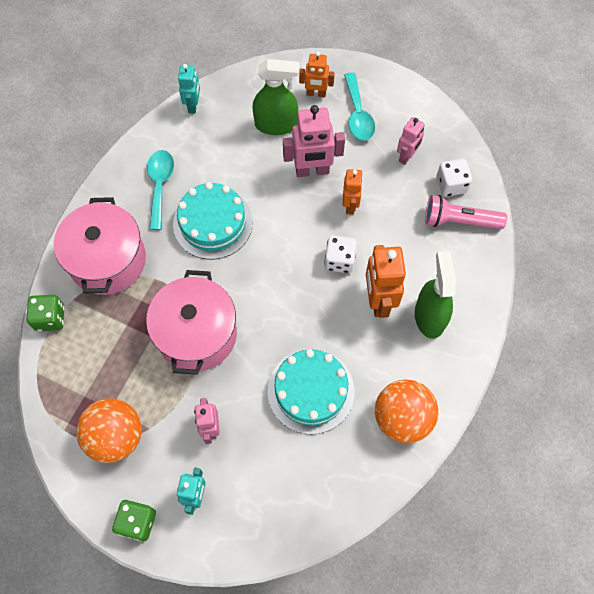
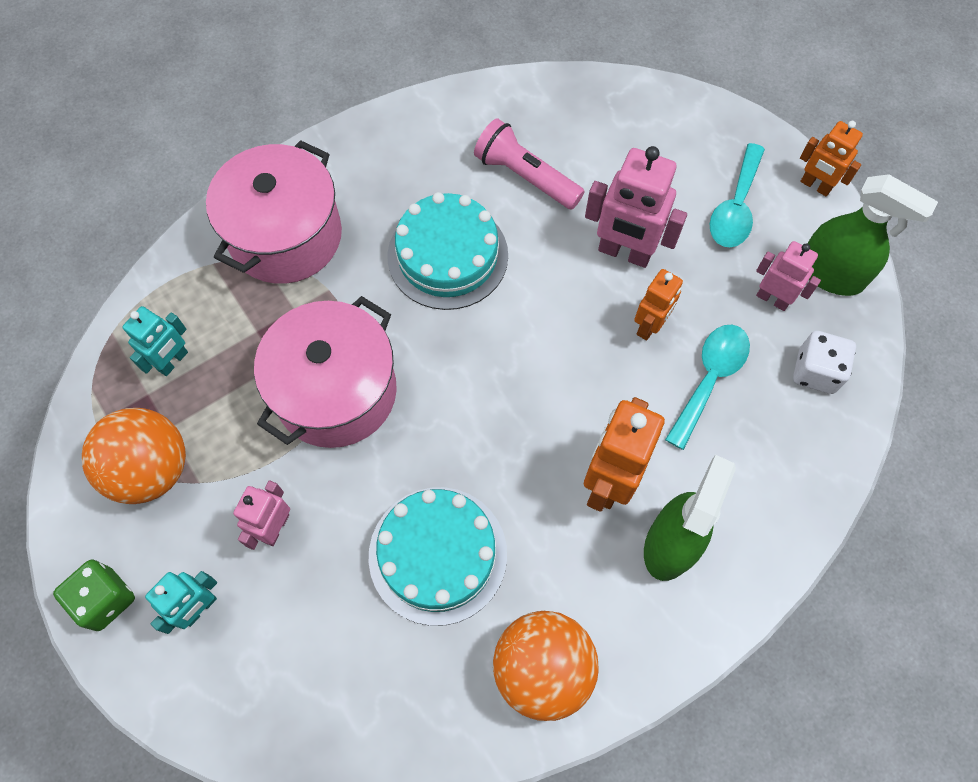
camera: 30 degrees right, 0 degrees up
green dice [27,295,65,331] -> none
turquoise spoon [147,150,174,230] -> turquoise spoon moved to [665,325,750,450]
turquoise robot [178,64,200,114] -> turquoise robot moved to [122,306,188,376]
green spray bottle [252,59,300,135] -> green spray bottle moved to [807,174,938,296]
orange robot [299,51,335,97] -> orange robot moved to [800,121,863,197]
white dice [324,235,357,273] -> none
pink robot [397,117,425,165] -> pink robot turned 120 degrees counterclockwise [756,241,821,311]
pink flashlight [425,195,507,229] -> pink flashlight moved to [474,118,584,210]

